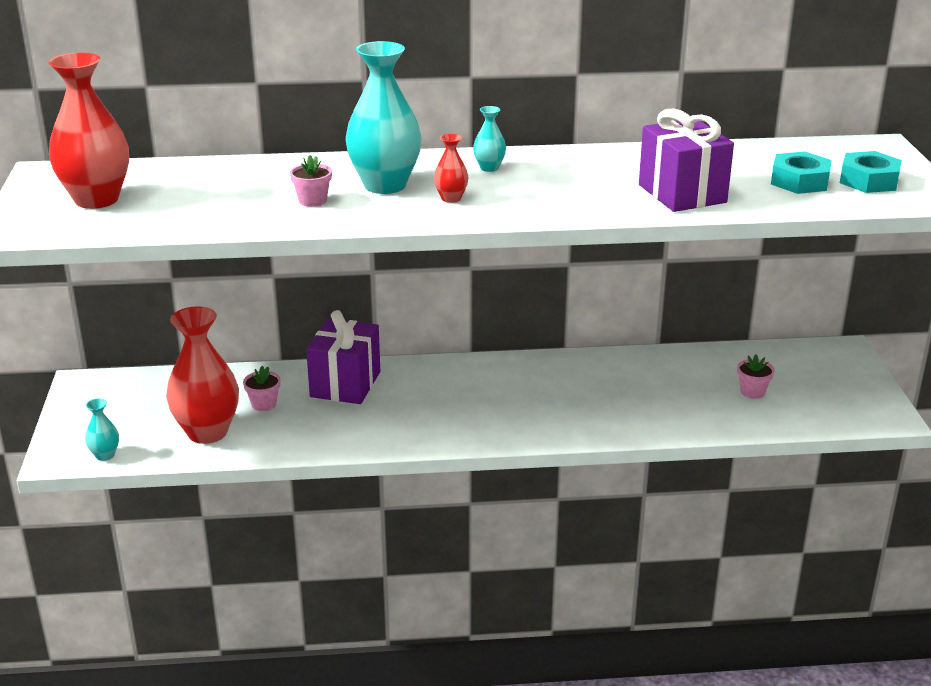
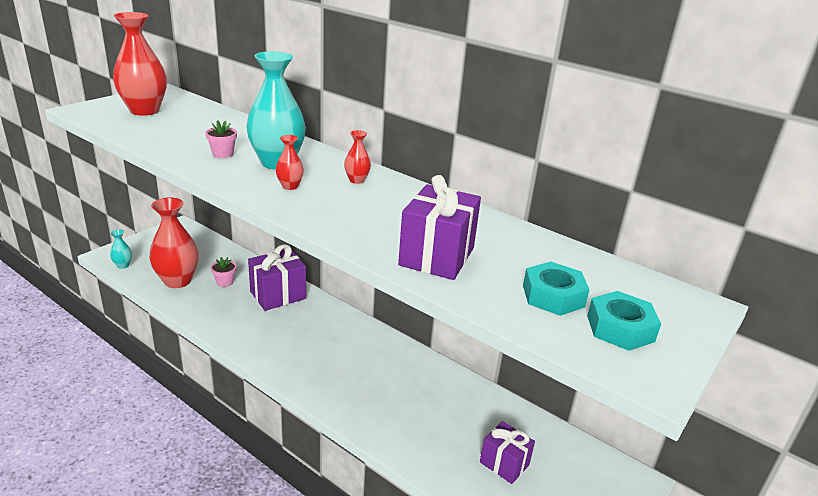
camera: 40 degrees right, 0 degrees up
turquoise vase [473,106,506,172] -> red vase [344,130,371,184]
pink flower pot [737,354,775,399] -> purple gift [480,421,535,484]

